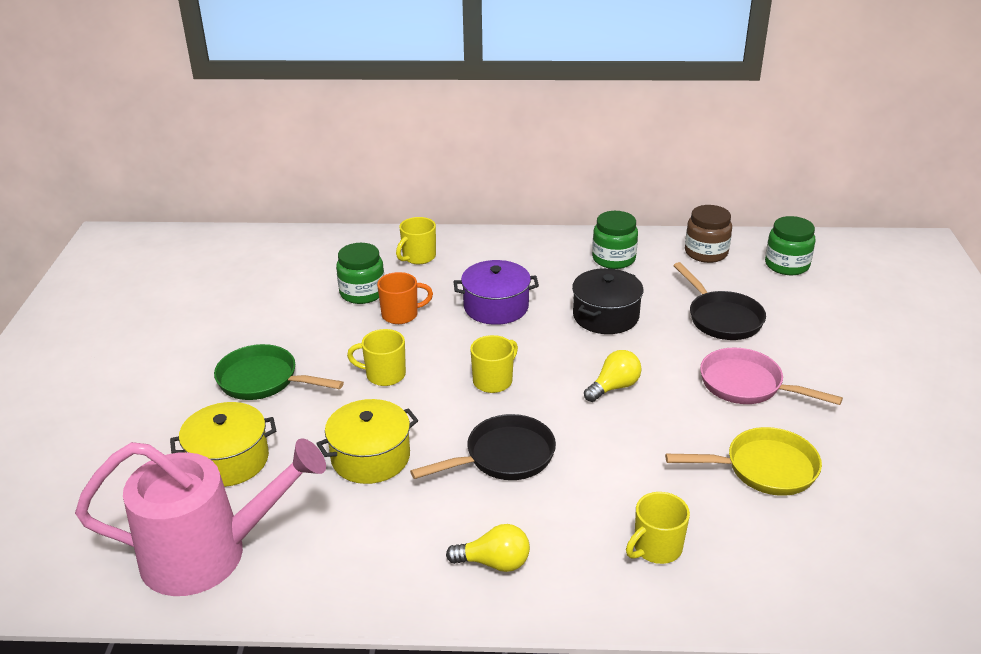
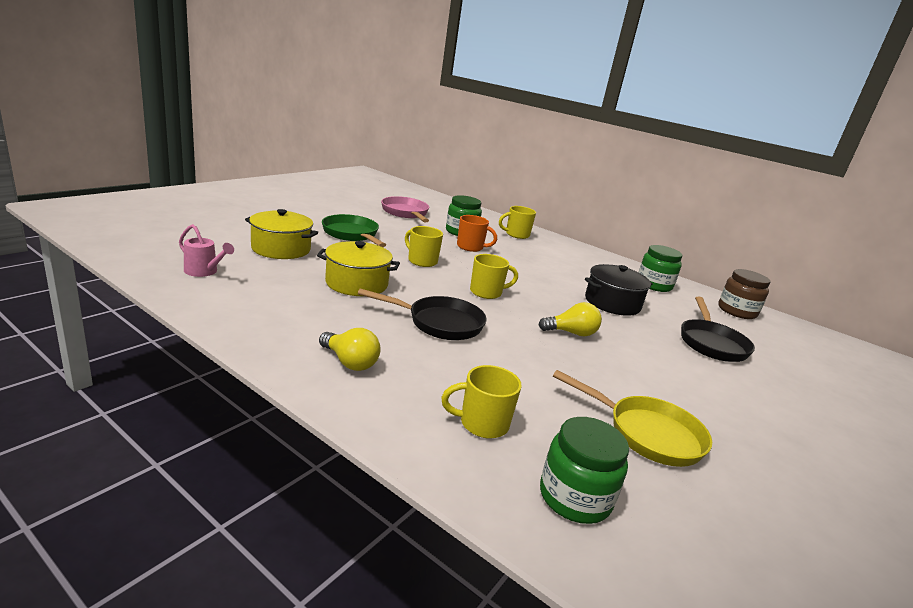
camera: 30 degrees right, 10 degrees down
pink watering can [75,439,326,596] -> pink watering can [179,224,234,277], size x0.41
purple pot [453,260,539,325] -> none
pink pan [700,348,843,405] -> pink pan moved to [381,196,429,222]
green jar [765,216,815,275] -> green jar moved to [540,417,629,524]

